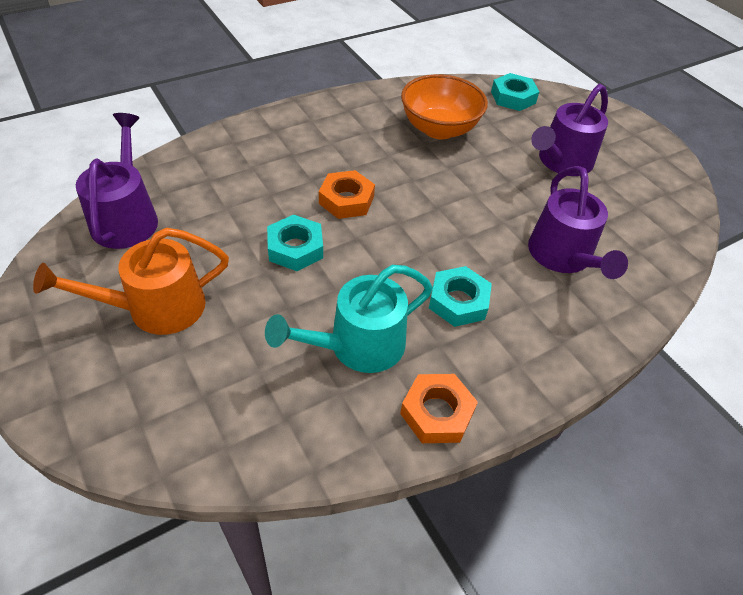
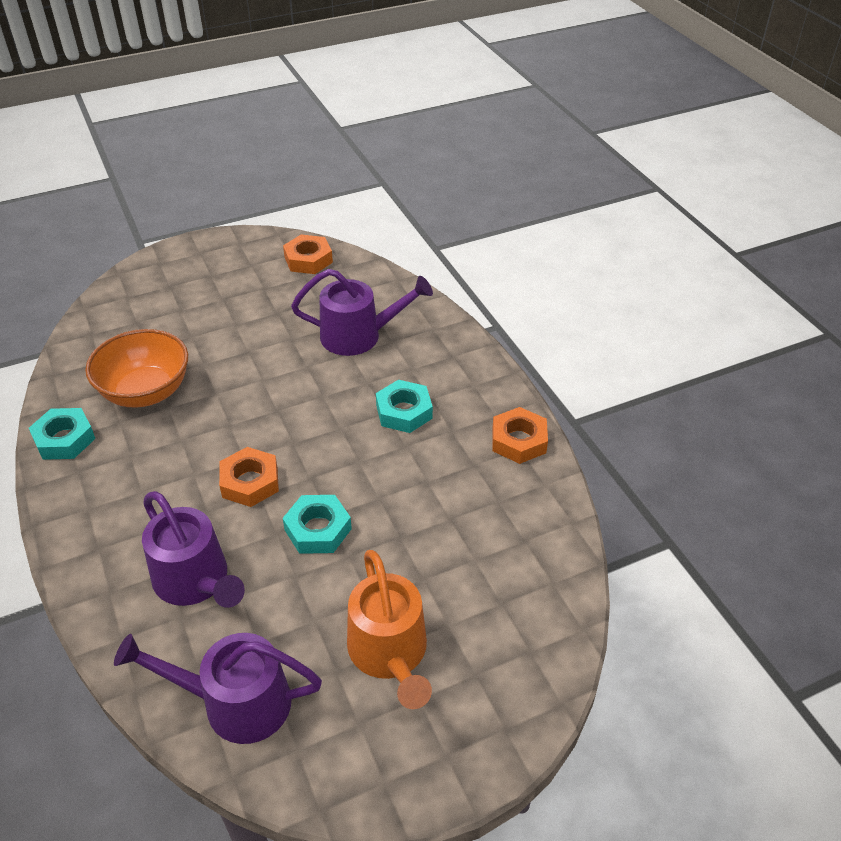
camera: 80 degrees left, 5 degrees down
turquoise watering can [265,265,433,373] -> none
turquoise nut [491,73,539,111] -> turquoise nut moved to [29,408,96,460]
purple watering can [531,84,608,176] -> purple watering can moved to [142,491,245,608]
none -> orange nut [283,234,333,274]

